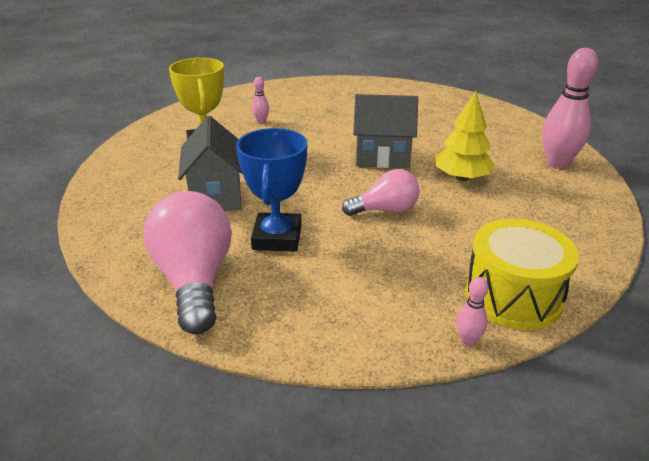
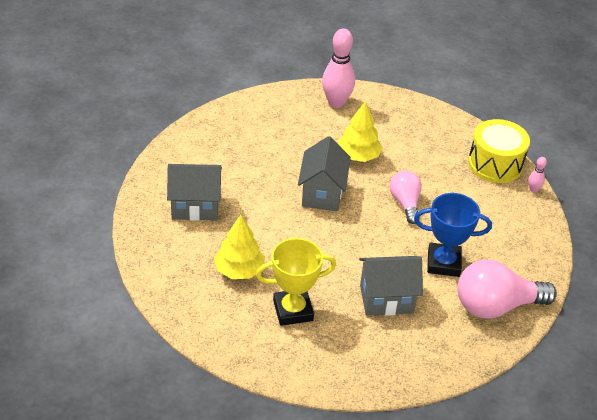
camera: 90 degrees left, 10 degrees up
pink bowling pin [252,77,269,123] -> yellow tree [214,215,265,279]
none -> grey house [167,164,222,221]

